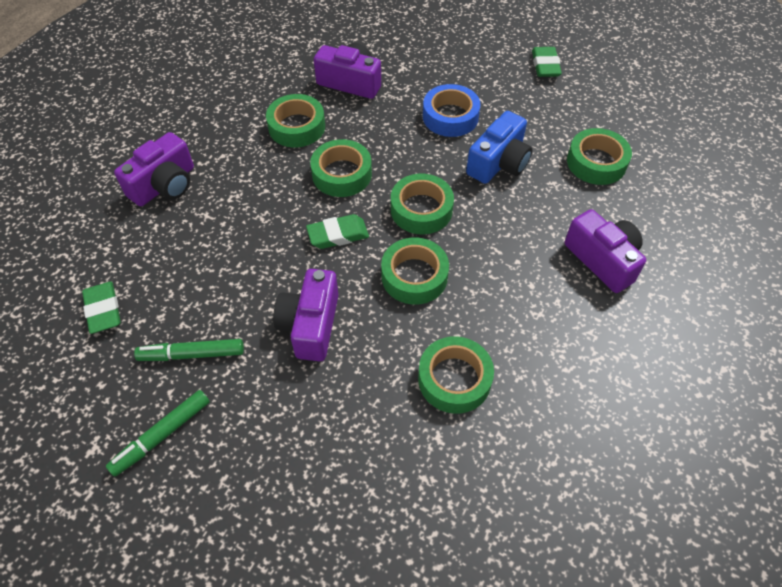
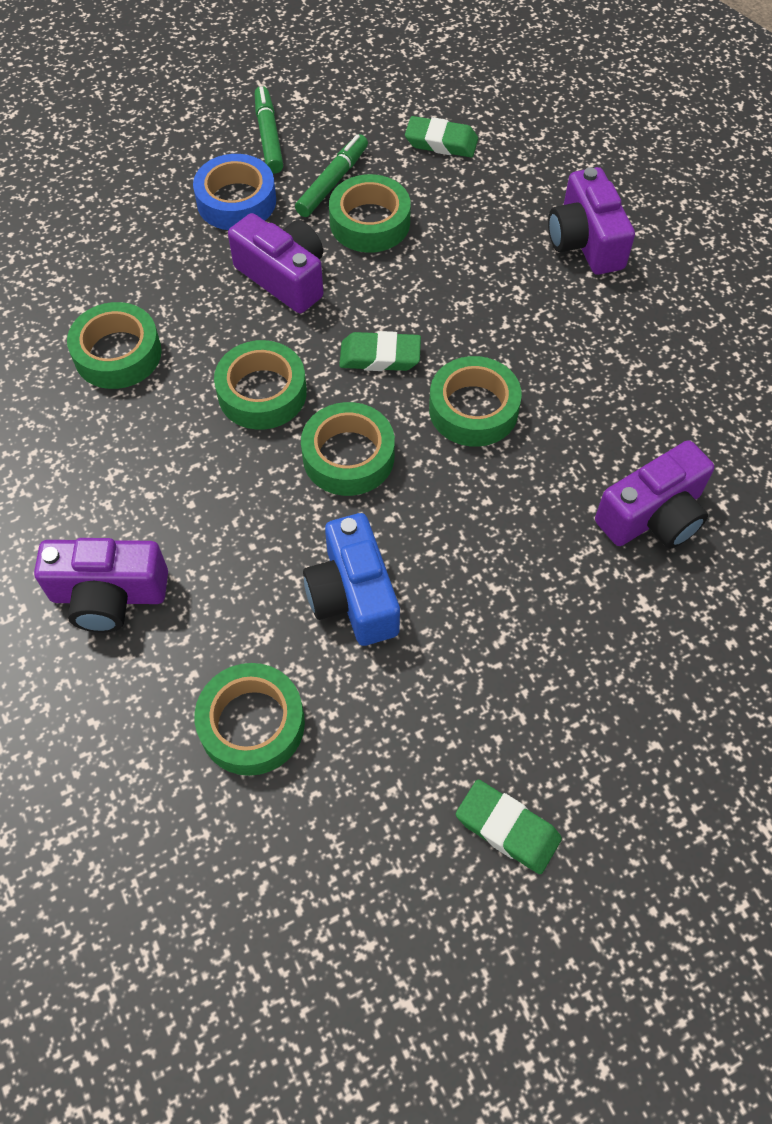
camera: 125 degrees right, 5 degrees up
green tape [266,94,325,148] -> green tape moved to [329,174,411,253]
green eraser [306,214,369,249] -> green eraser turned 75 degrees clockwise [339,331,421,371]
blue tape [423,84,481,137] -> blue tape moved to [193,154,276,230]

